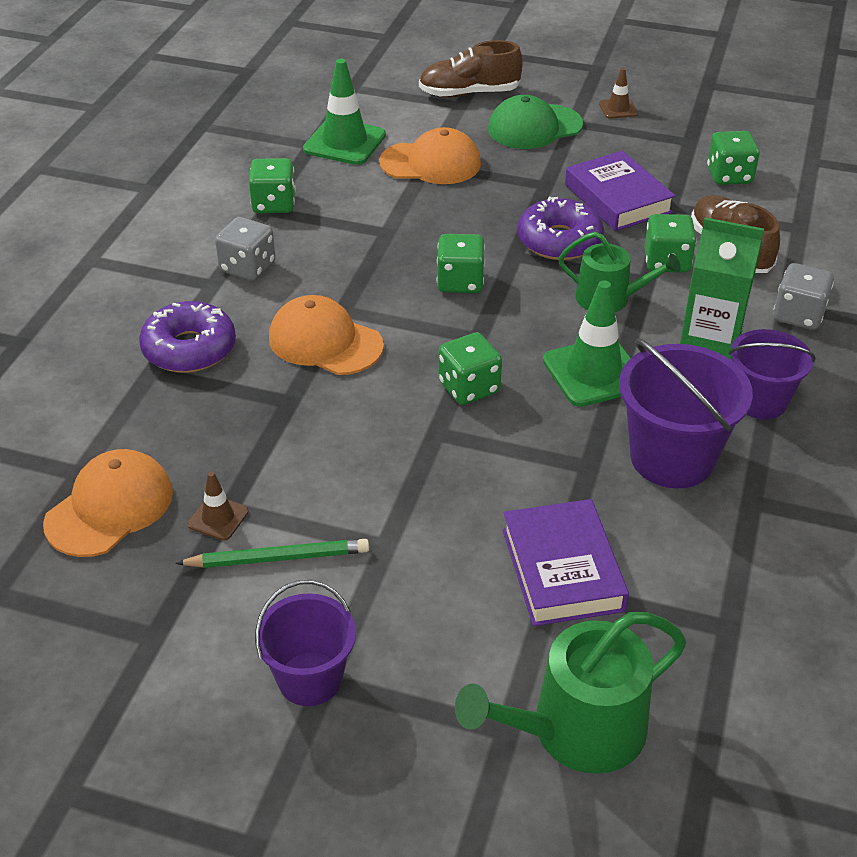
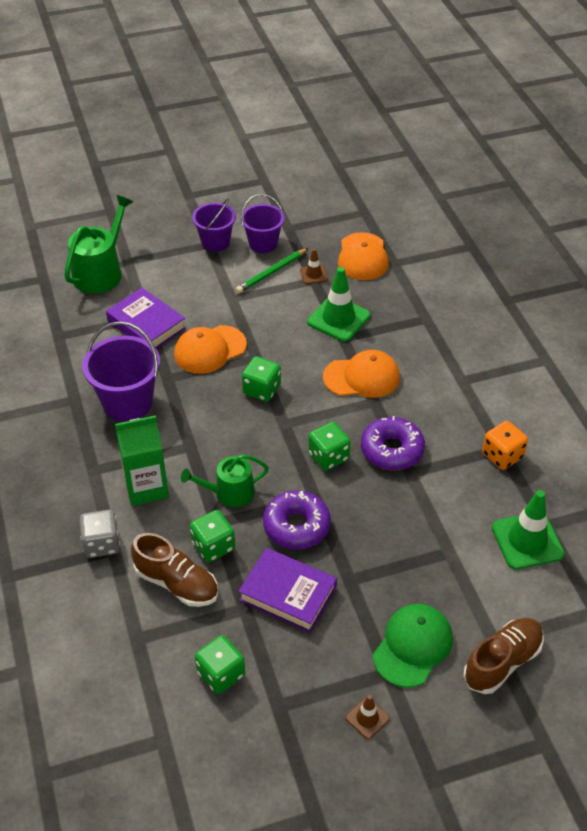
camera: 145 degrees right, 5 degrees up
purple donut [139,301,236,373] -> purple donut moved to [361,416,425,470]
grey dice [215,217,275,281] -> none
green dice [249,158,296,213] -> orange dice [482,421,528,470]
orange cap [379,127,481,184] -> orange cap moved to [174,325,247,374]
green traffic cone [543,280,631,407] -> green traffic cone moved to [307,267,370,342]
purple bucket [729,329,816,419] -> purple bucket moved to [241,194,284,253]

